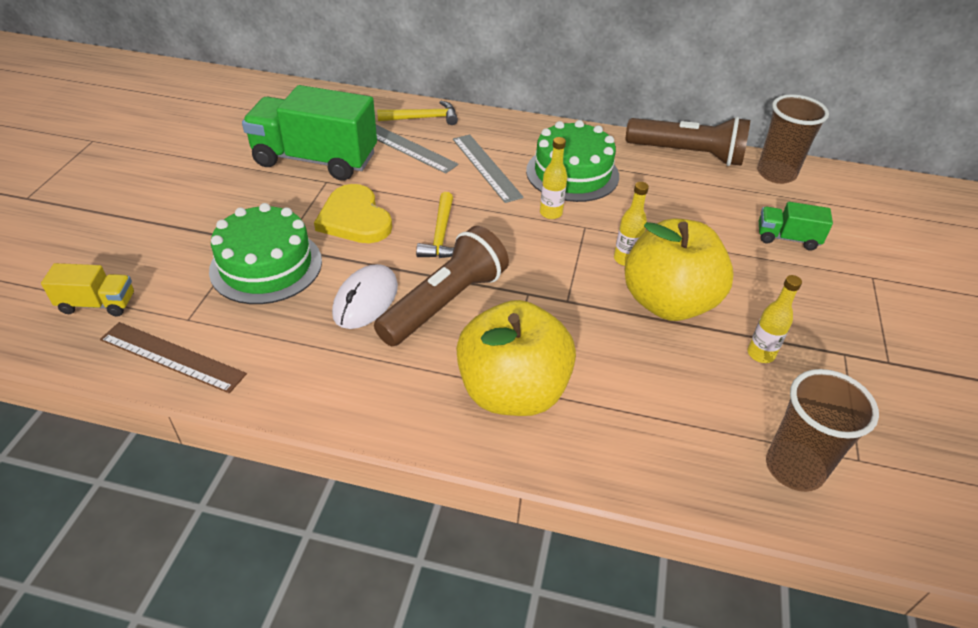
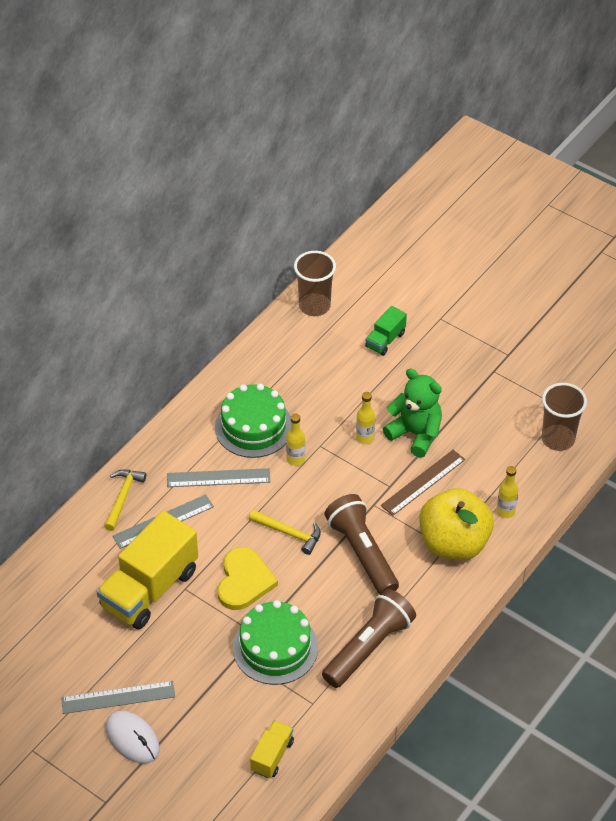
camera: 65 degrees left, 5 degrees up
brown ruler [100,322,247,393] -> brown ruler moved to [381,450,465,516]
green truck [242,85,377,181] -> yellow truck [96,511,198,629]
yellow heart [314,184,392,243] -> yellow heart turned 75 degrees counterclockwise [217,547,278,610]
white mouse [332,264,398,329] -> white mouse moved to [106,711,160,764]
yellow apple [625,218,734,321] -> green teddy bear [383,368,442,457]
brown flashlight [626,117,750,166] -> brown flashlight moved to [322,589,416,688]
yellow bottle [748,275,802,363] -> yellow bottle moved to [497,466,518,518]
none -> grey ruler [61,681,175,714]

